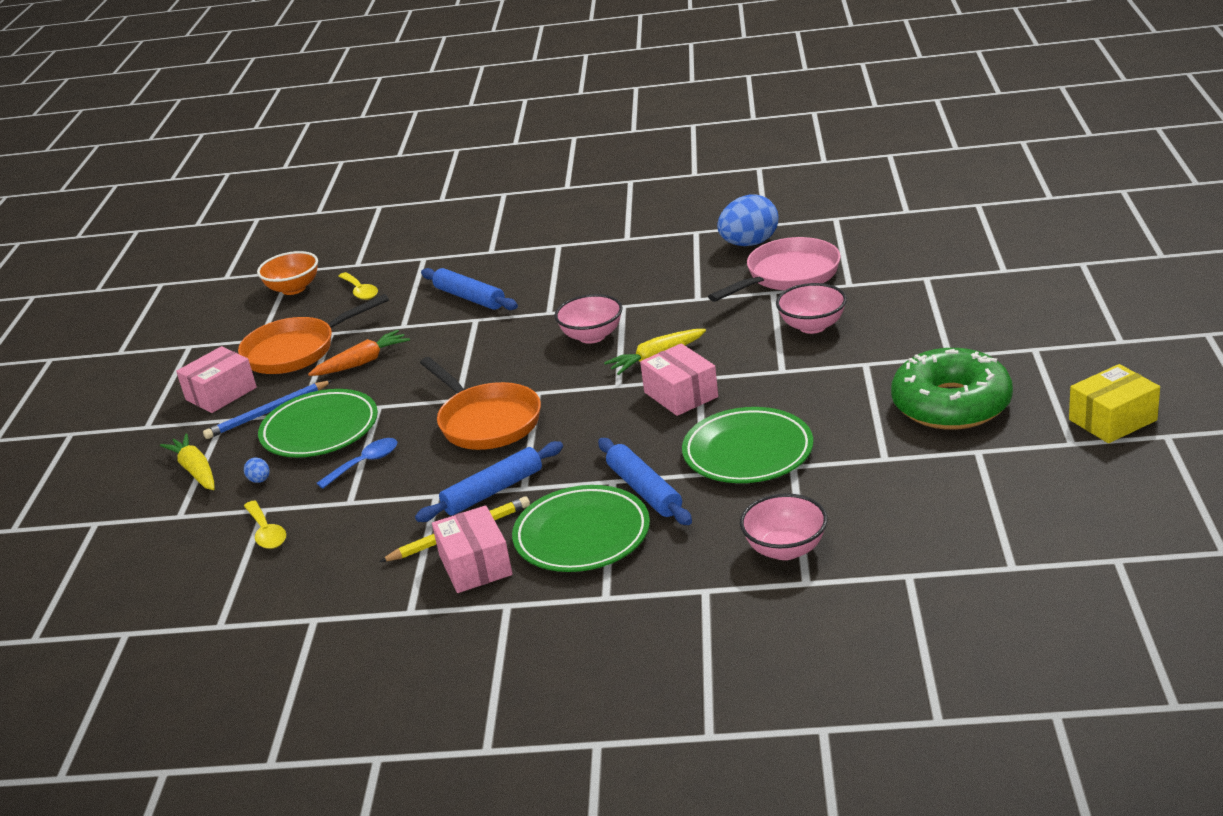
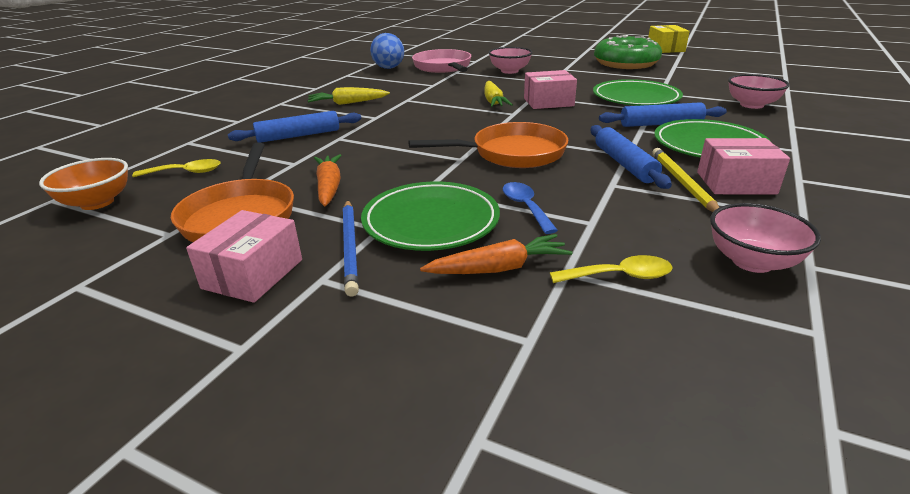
camera: 70 degrees left, 0 degrees up
yellow carrot [160,433,215,490] -> yellow carrot moved to [308,87,390,105]
pink box [176,346,257,413] -> pink box turned 45 degrees clockwise [186,210,302,303]
blue egg [244,458,269,483] -> orange carrot [420,234,573,274]
pink bowl [554,294,623,344] -> pink bowl moved to [710,203,821,273]

